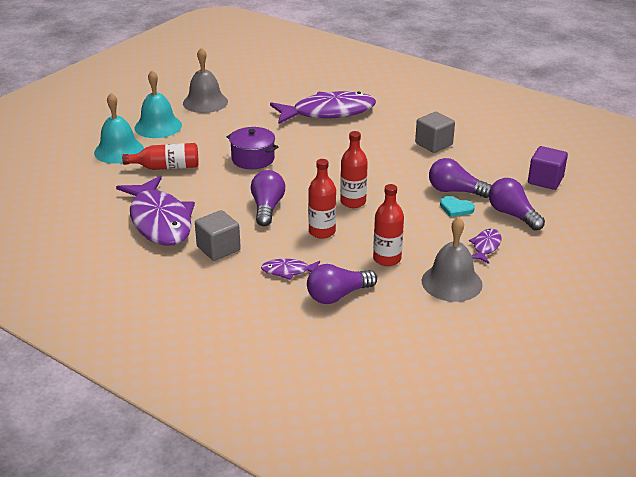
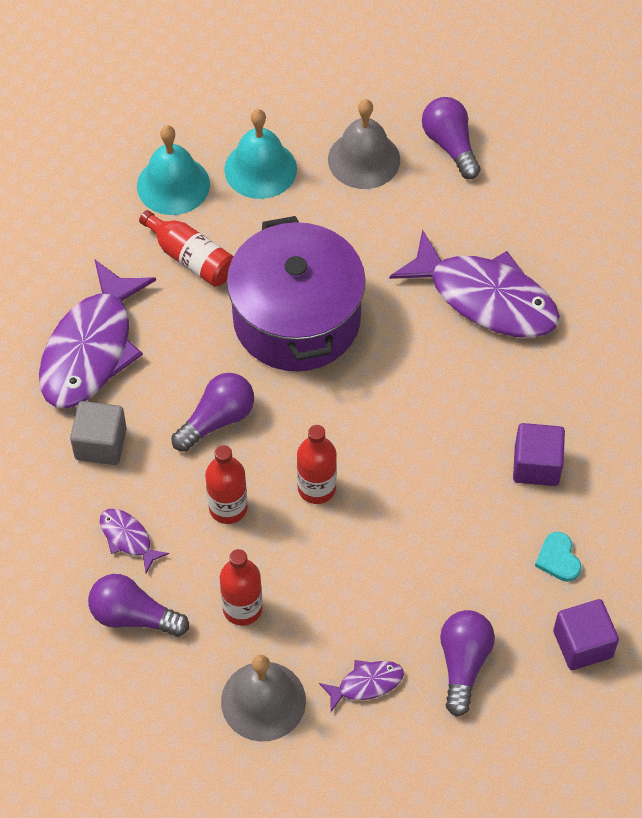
camera: 45 degrees right, 25 degrees up
purple pot [227,127,279,169] -> purple pot [227,216,366,371], size x1.95
grey cube [415,112,455,153] -> purple cube [513,423,565,486]
purple light bulb [429,158,492,198] -> purple light bulb moved to [422,97,481,179]
turquoise heart [440,196,475,217] -> turquoise heart moved to [535,532,582,582]

